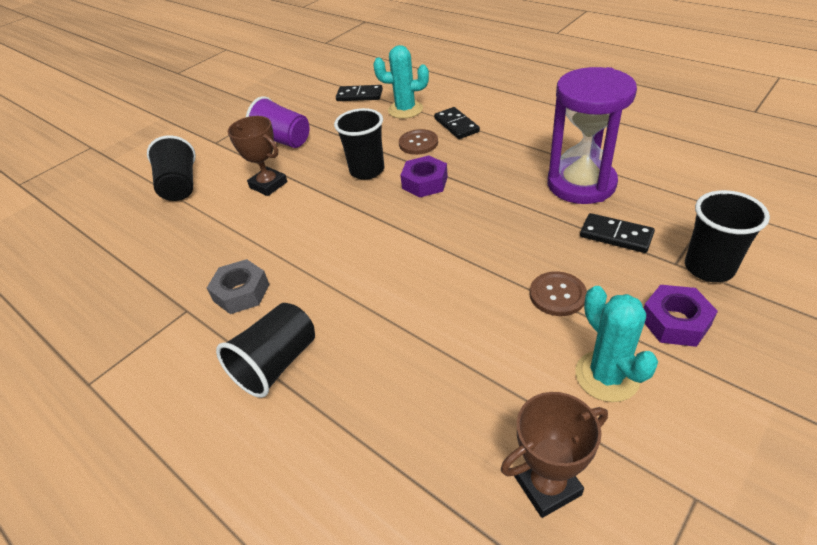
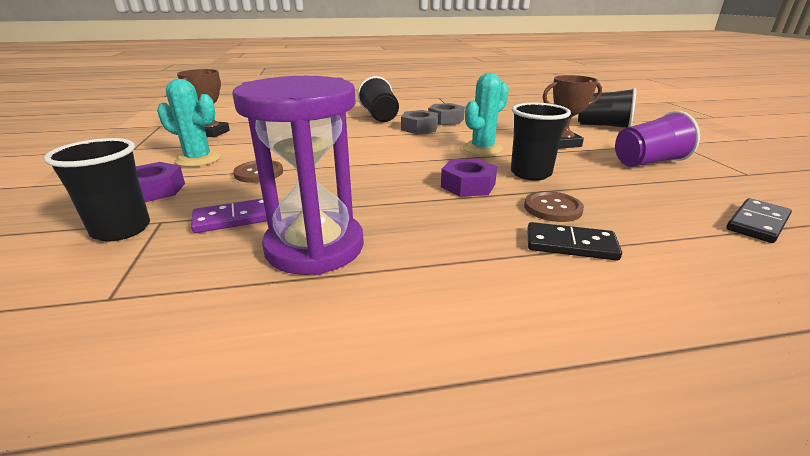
camera: 125 degrees right, 15 degrees down
turquoise cactus [373,45,429,119] -> turquoise cactus moved to [463,73,509,155]
black domino [580,213,655,253] -> purple domino [191,198,267,233]
none -> grey nut [401,110,438,134]

